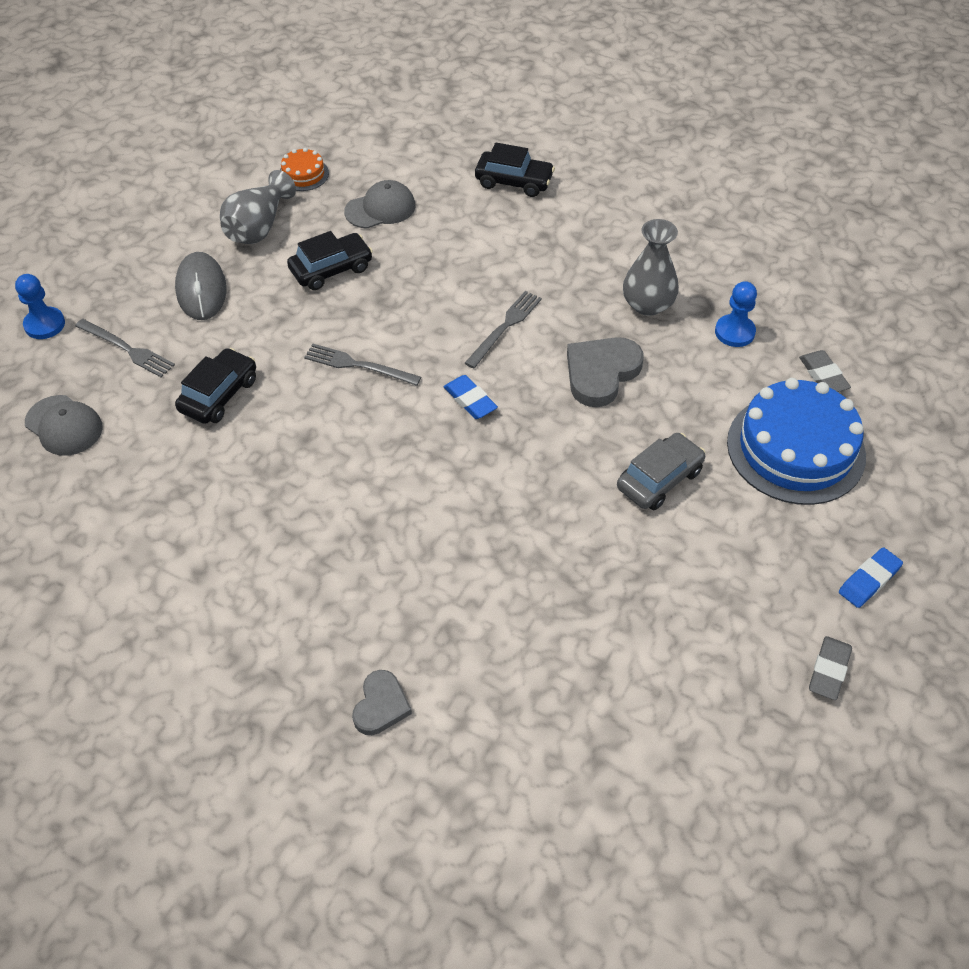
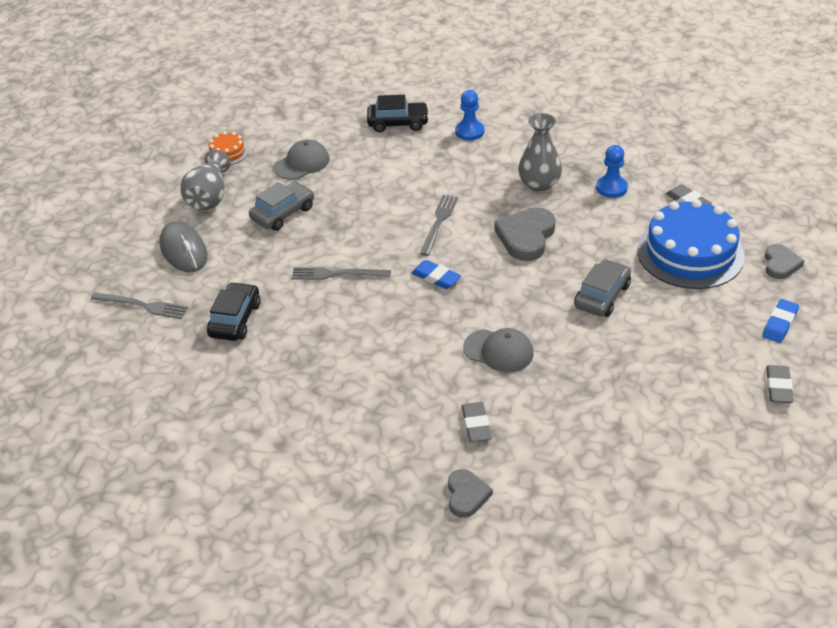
camera: 15 degrees left, 10 degrees down
blue pawn [15,274,65,339] -> blue pawn moved to [455,90,484,141]
grey cap [25,395,103,456] -> grey cap moved to [463,328,534,372]
black car [287,231,373,290] -> grey car [249,182,314,231]
none -> grey eraser [461,402,492,442]
none -> grey heart [765,244,804,279]

